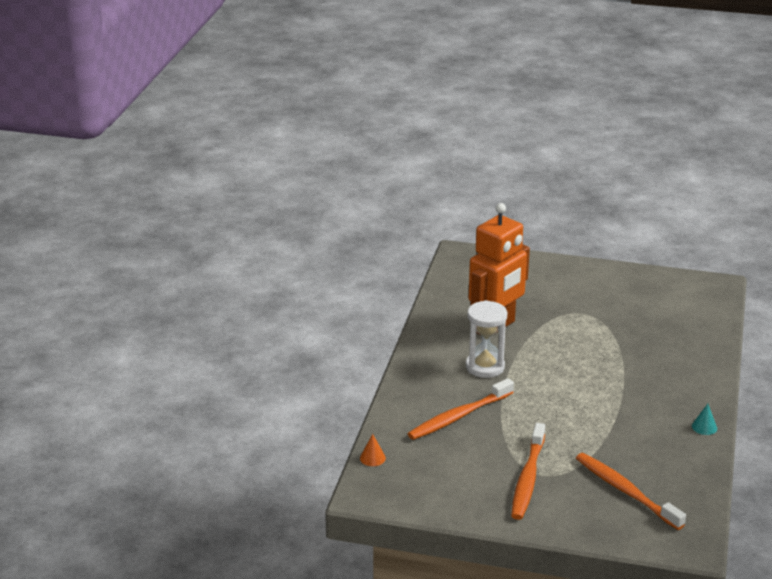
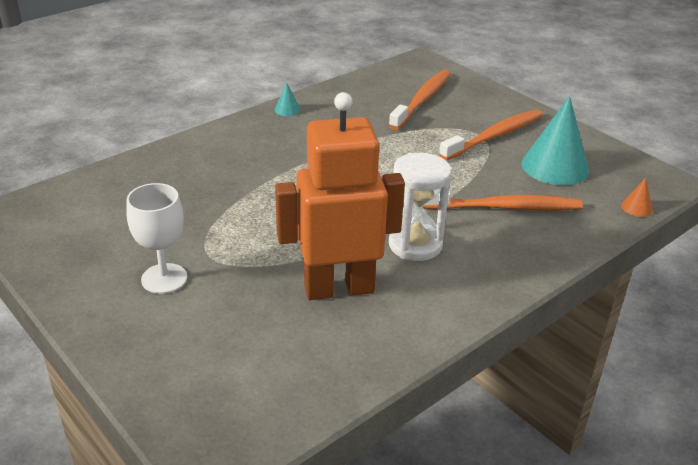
camera: 145 degrees left, 5 degrees up
orange toothbrush [576,453,686,530] -> orange toothbrush turned 150 degrees counterclockwise [389,70,451,130]
none -> white goblet [126,183,187,294]
none -> turquoise cone [521,96,589,185]

